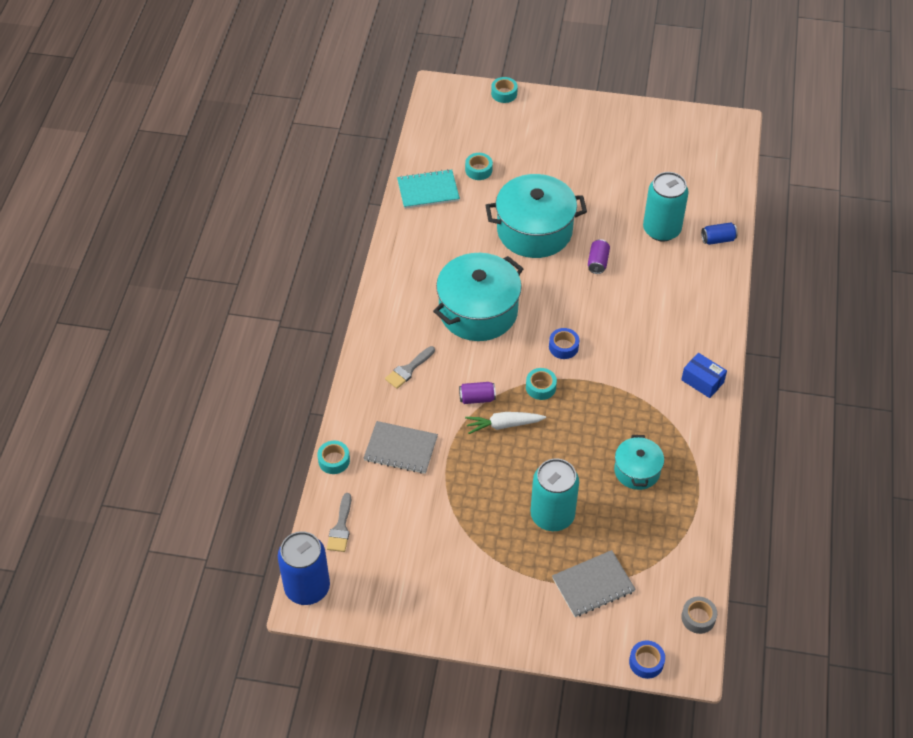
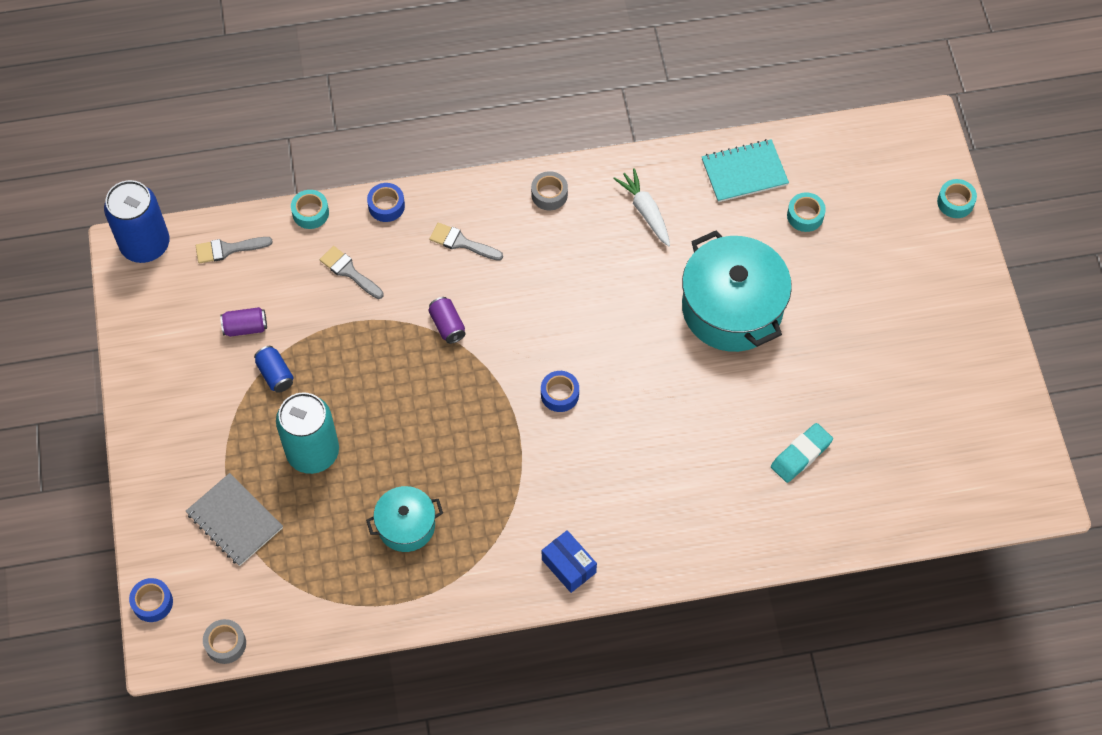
camera: 70 degrees right, 10 degrees up
grey notebook [364,421,438,474] -> grey brush [320,246,384,299]
turquoise notebook [397,169,460,209] -> turquoise notebook turned 75 degrees counterclockwise [702,139,789,202]
turquoise pot [433,253,524,341] -> none
white carrot [465,412,546,434] -> white carrot moved to [613,168,670,246]
turquoise tape [526,368,557,400] -> none
purple can [588,239,610,274] -> purple can moved to [220,307,267,337]
turquoise can [643,172,689,241] -> turquoise eraser [771,423,833,483]
blue box [681,353,727,398] -> blue box turned 60 degrees counterclockwise [542,530,597,593]
blue can [701,222,737,245] -> blue can moved to [254,346,294,393]
none -> blue tape [367,183,405,222]
none -> grey tape [531,171,568,210]

